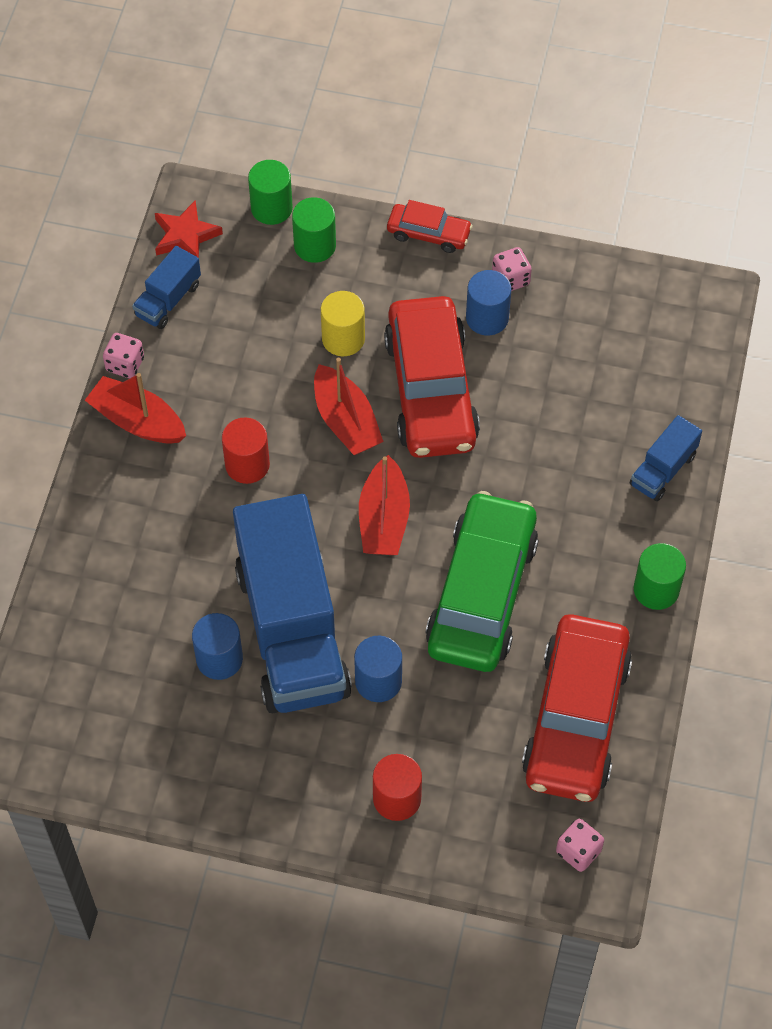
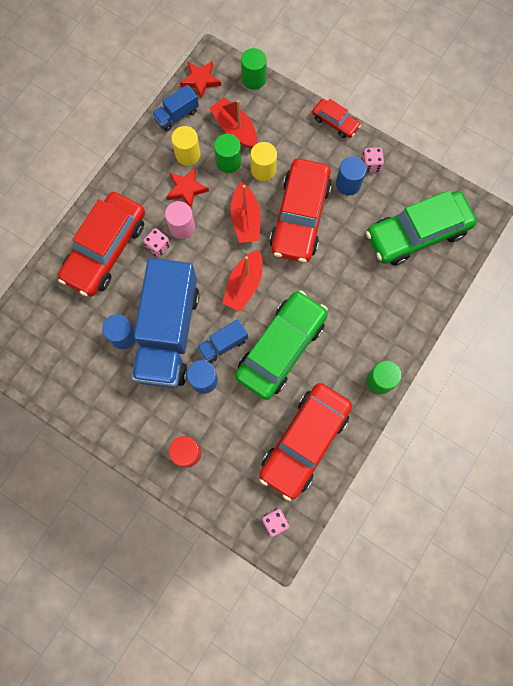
camera: 20 degrees right, 15 degrees up
red boat [85,373,186,444] -> red boat moved to [210,98,257,148]
pink dice [103,333,144,378] -> pink dice moved to [143,228,170,257]
red cylinder [222,417,270,484] -> pink cylinder [165,201,195,239]
green cylinder [292,197,336,263] -> green cylinder moved to [214,134,241,173]
blue truck [630,415,702,501] -> blue truck moved to [197,319,248,363]
none -> red car [58,192,145,297]
none -> red star [166,168,209,208]
none -> yellow cylinder [171,126,200,166]
none -> green car [366,190,477,265]

